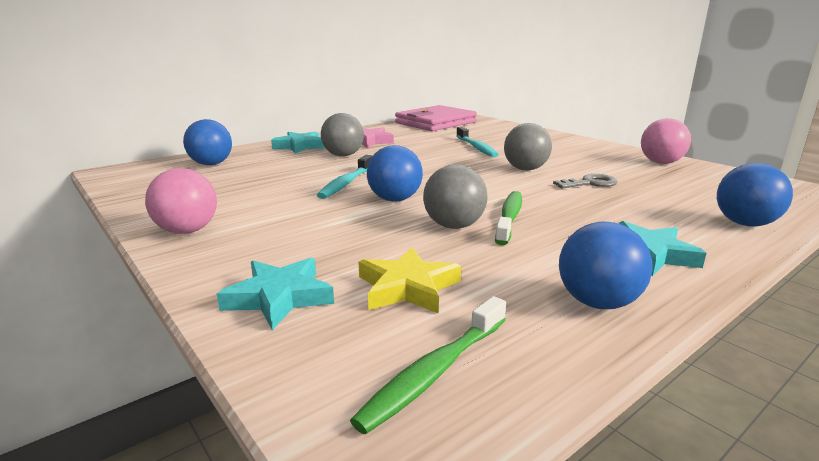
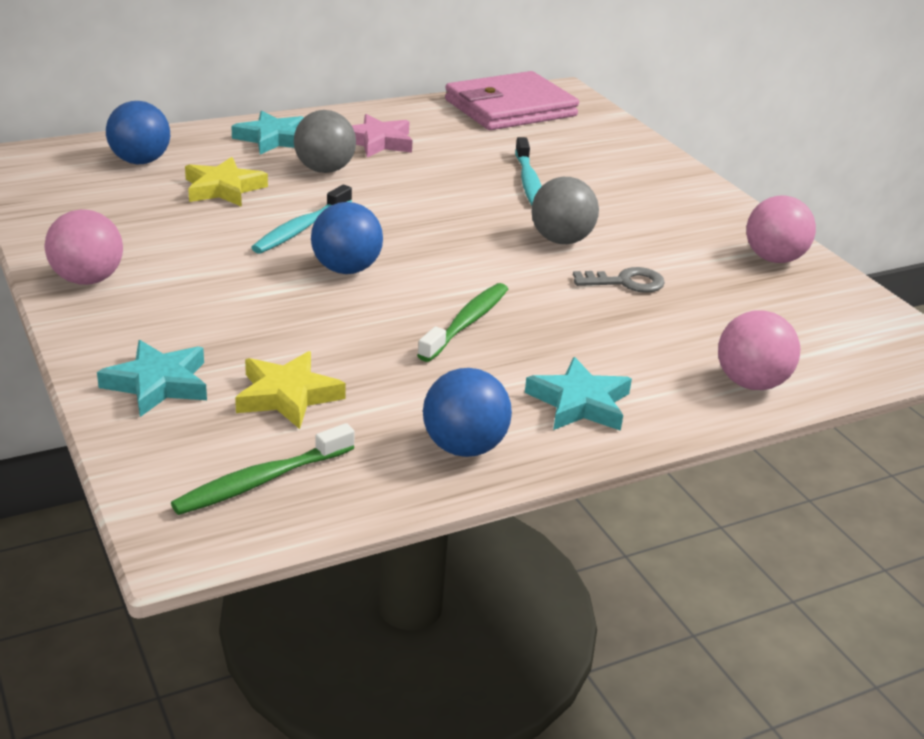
camera: 10 degrees right, 10 degrees up
grey ball [423,165,488,229] -> none
blue ball [717,163,793,226] -> pink ball [718,310,800,390]
none -> yellow star [185,157,268,207]

